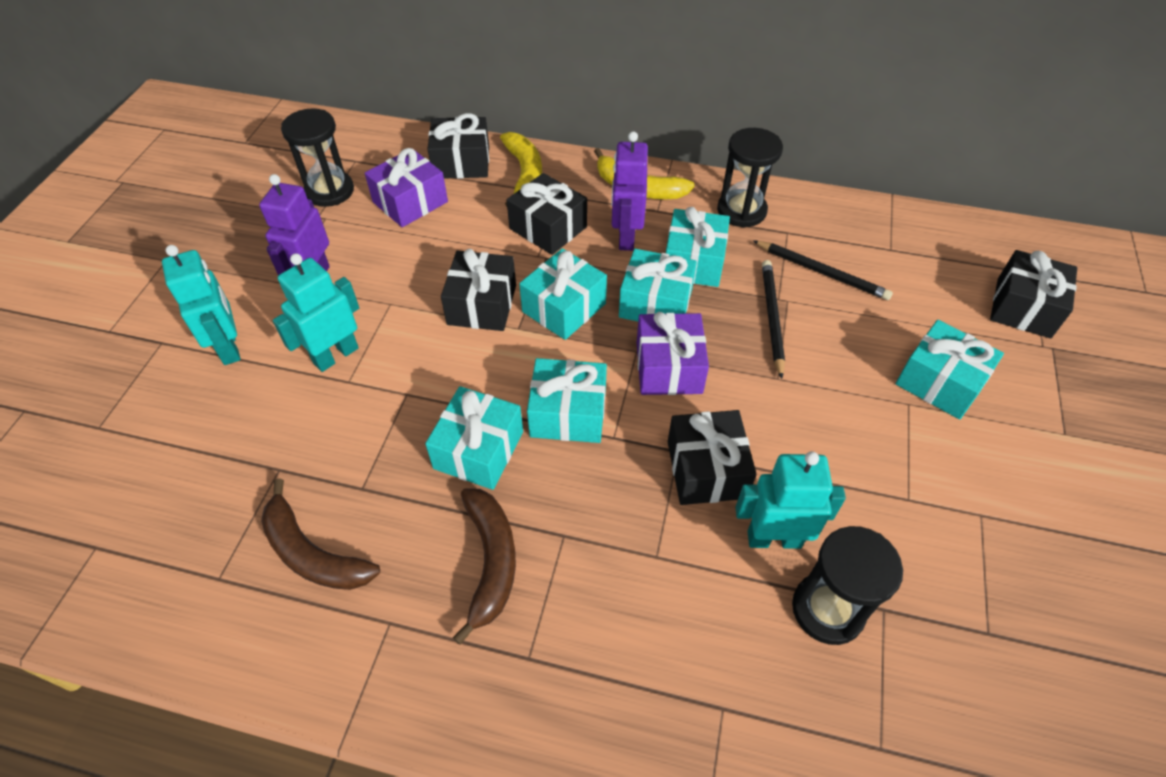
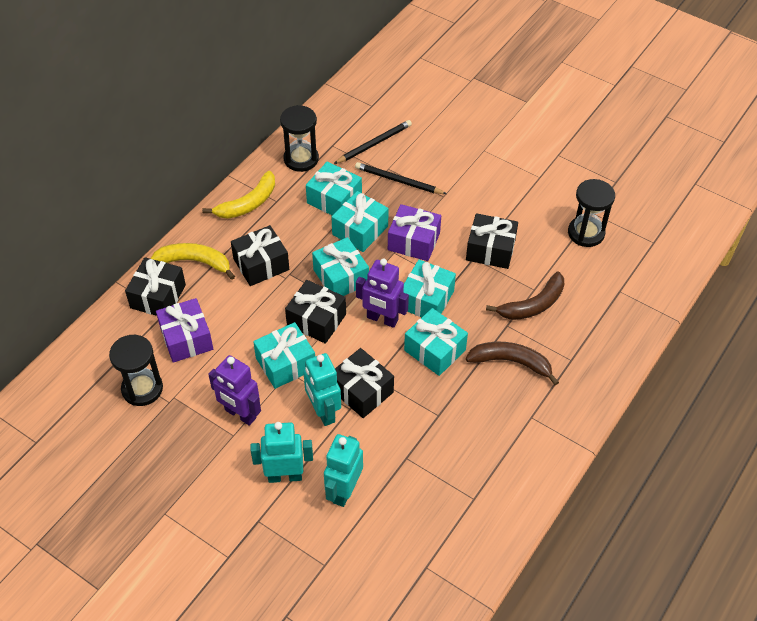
camera: 70 degrees left, 0 degrees up
brown banana [261,479,380,590] -> brown banana moved to [486,272,564,320]
purple robot [611,131,648,251] -> purple robot moved to [356,258,409,328]
turquoise robot [735,451,846,549] -> turquoise robot moved to [324,434,363,507]
turquoise gift [896,320,1004,419] -> turquoise gift moved to [253,322,315,389]
black gift [990,250,1077,338] -> black gift moved to [335,348,394,418]

